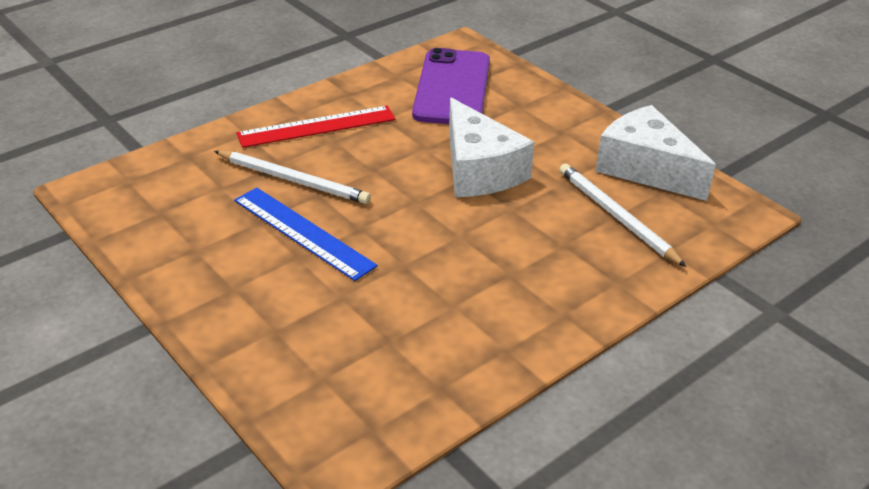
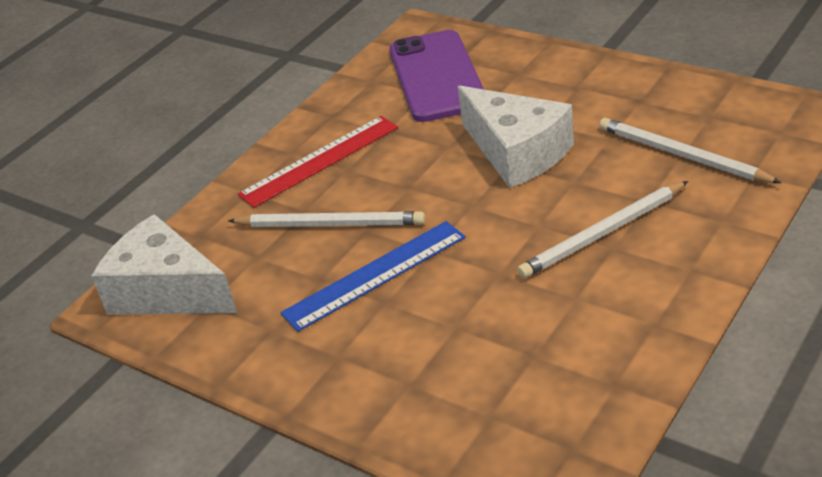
camera: 10 degrees left, 0 degrees up
blue ruler [234,187,378,281] -> blue ruler turned 60 degrees counterclockwise [280,221,466,332]
white cheese [595,105,716,201] -> white cheese moved to [91,214,237,315]
none -> white pencil [517,181,688,278]

